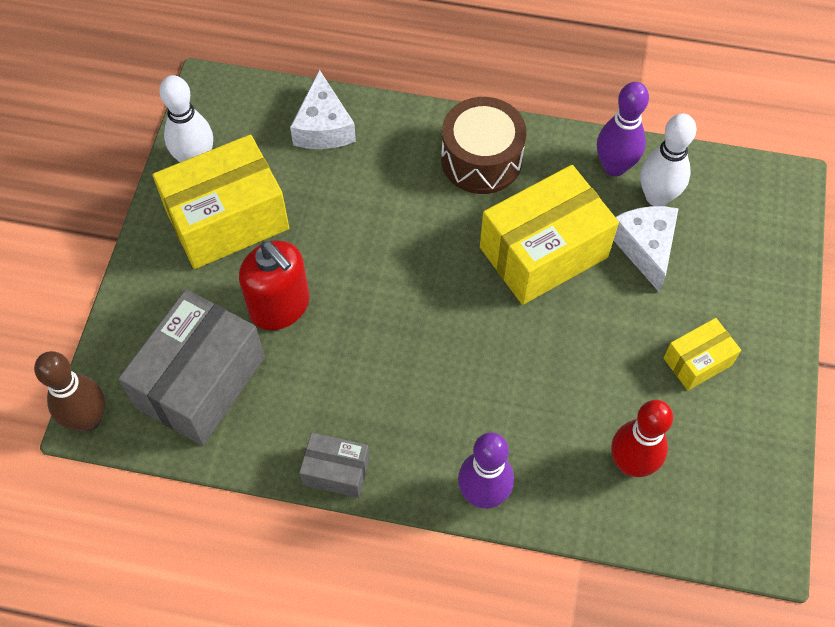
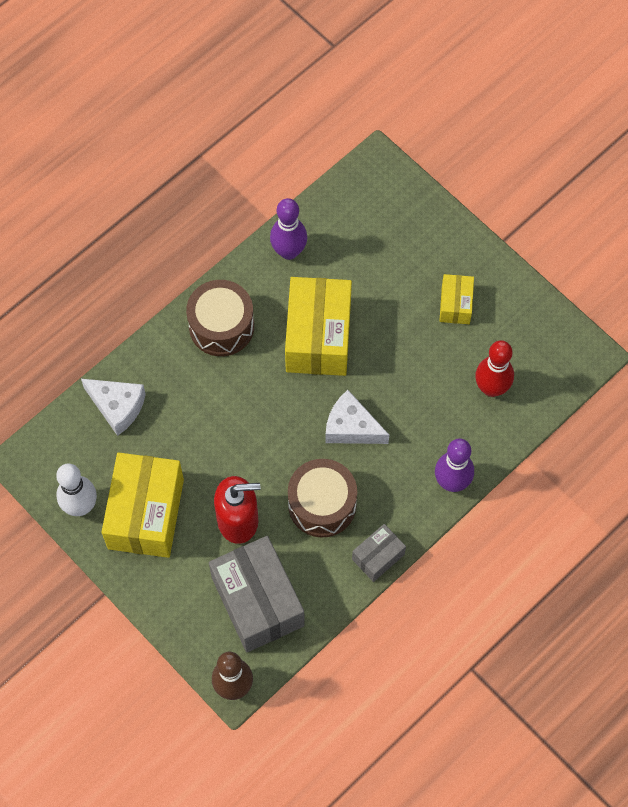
camera: 55 degrees left, 5 degrees up
white cheese [613,206,679,292] -> white cheese moved to [325,390,389,444]
white bowling pin [640,113,697,206] -> none
none -> brown drum [288,459,357,537]

